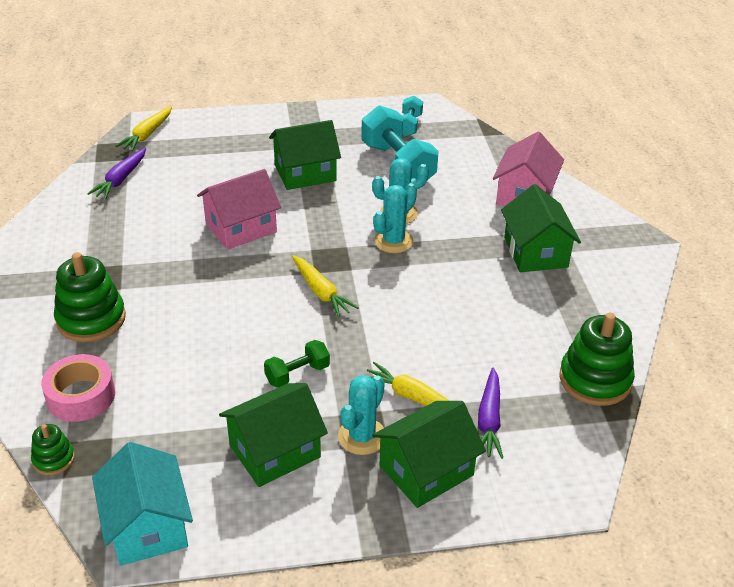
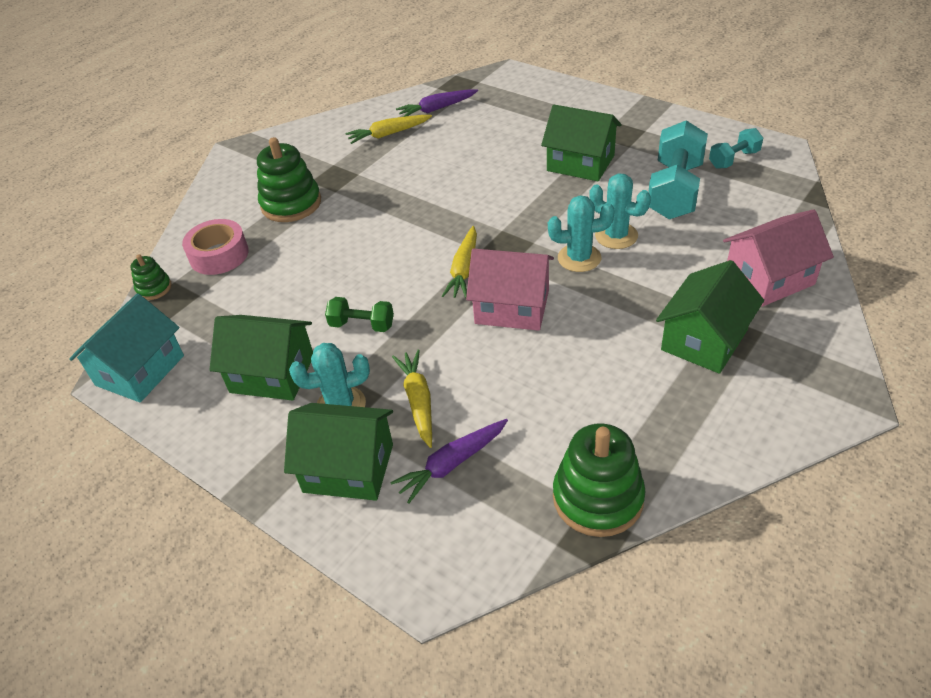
camera: 50 degrees right, 5 degrees up
yellow carrot [116,106,172,151] -> yellow carrot moved to [345,115,432,144]
pink house [197,169,281,250] -> pink house moved to [466,248,554,331]

